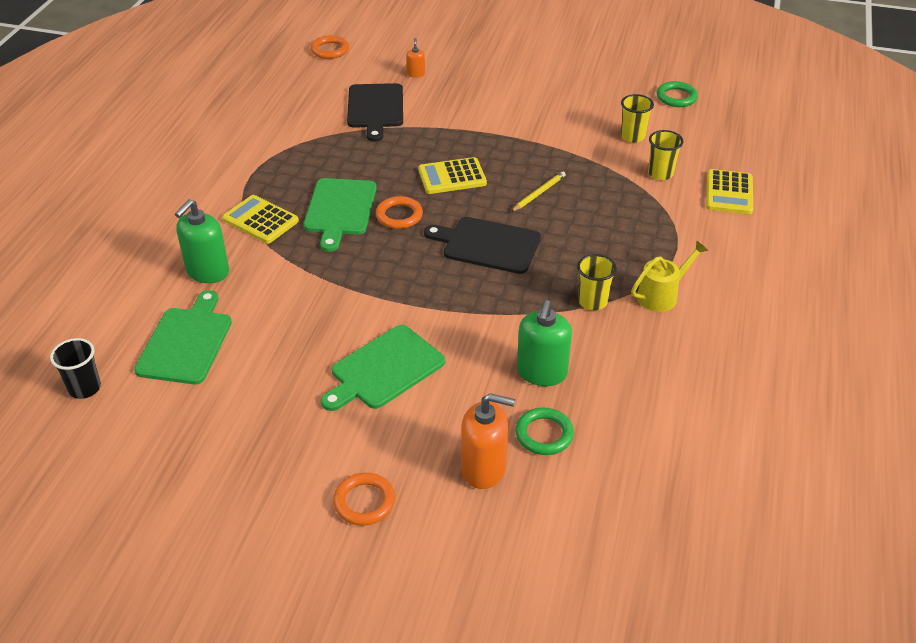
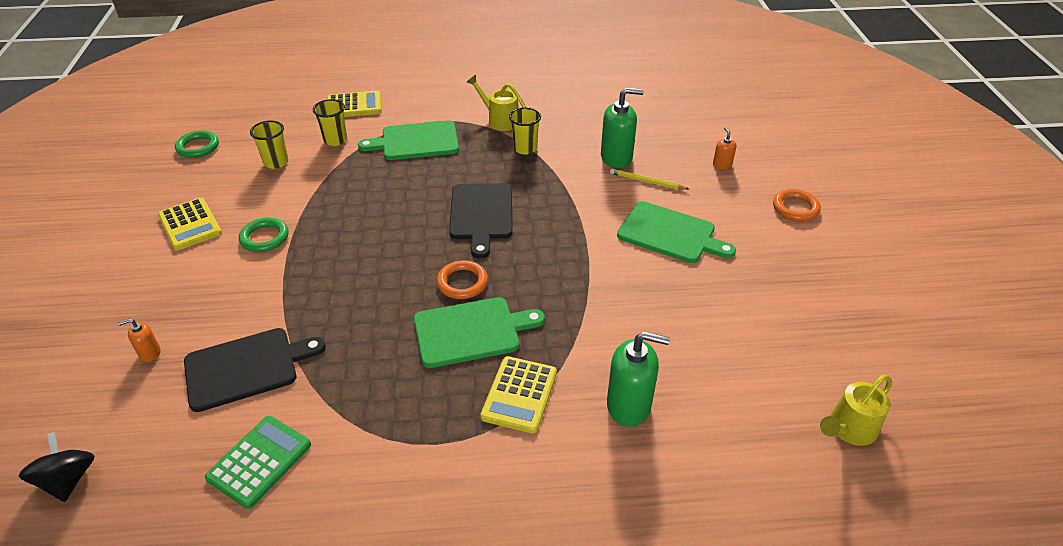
camera: 110 degrees left, 0 degrees up
black cup [50,338,101,399] -> yellow watering can [820,375,892,446]
green cutting board [134,290,232,384] -> green cutting board moved to [358,120,459,160]
orange ring [311,35,349,59] -> black spinning top [19,432,95,502]
yellow calculator [418,157,487,194] -> yellow calculator moved to [158,198,222,251]
orange soap dispenser [461,393,515,489] -> orange soap dispenser [713,127,736,169], size x0.50
yellow pencil [511,171,566,212] -> yellow pencil moved to [610,168,689,190]
green ring [515,408,574,455] -> green ring moved to [239,217,289,252]
none -> green calculator [205,416,311,509]

